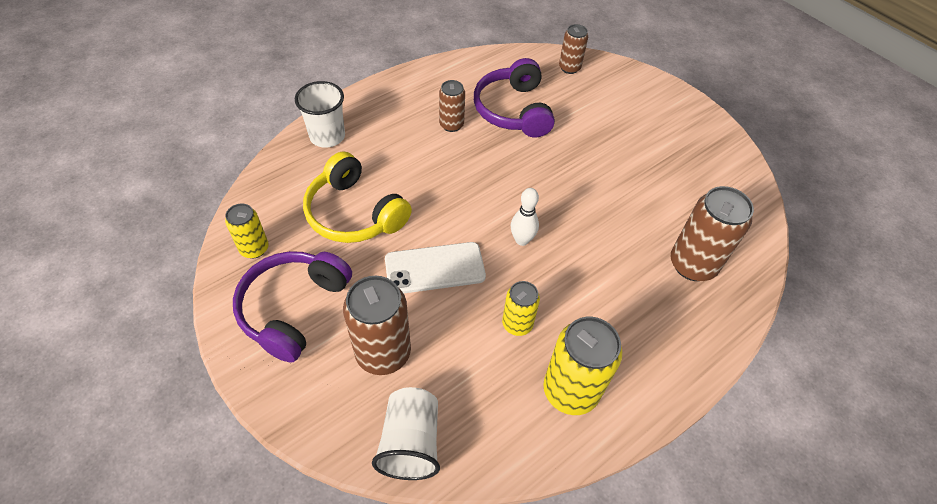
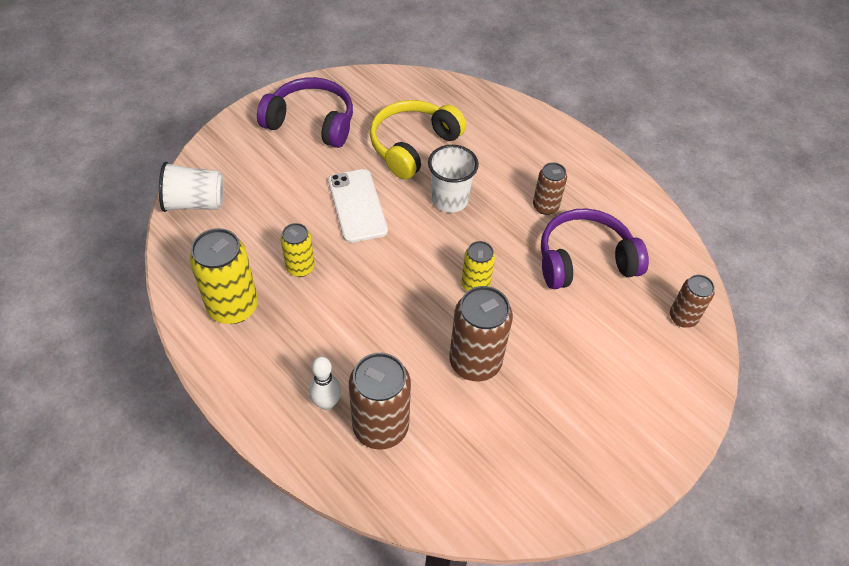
camera: 85 degrees right, 0 degrees up
yellow can [225,203,269,259] -> yellow can moved to [461,241,495,291]
white cup [295,81,345,148] -> white cup moved to [428,145,479,213]
brown can [343,276,411,375] -> brown can moved to [449,286,513,381]
white bowling pin [511,188,539,246] -> white bowling pin moved to [309,357,341,410]

